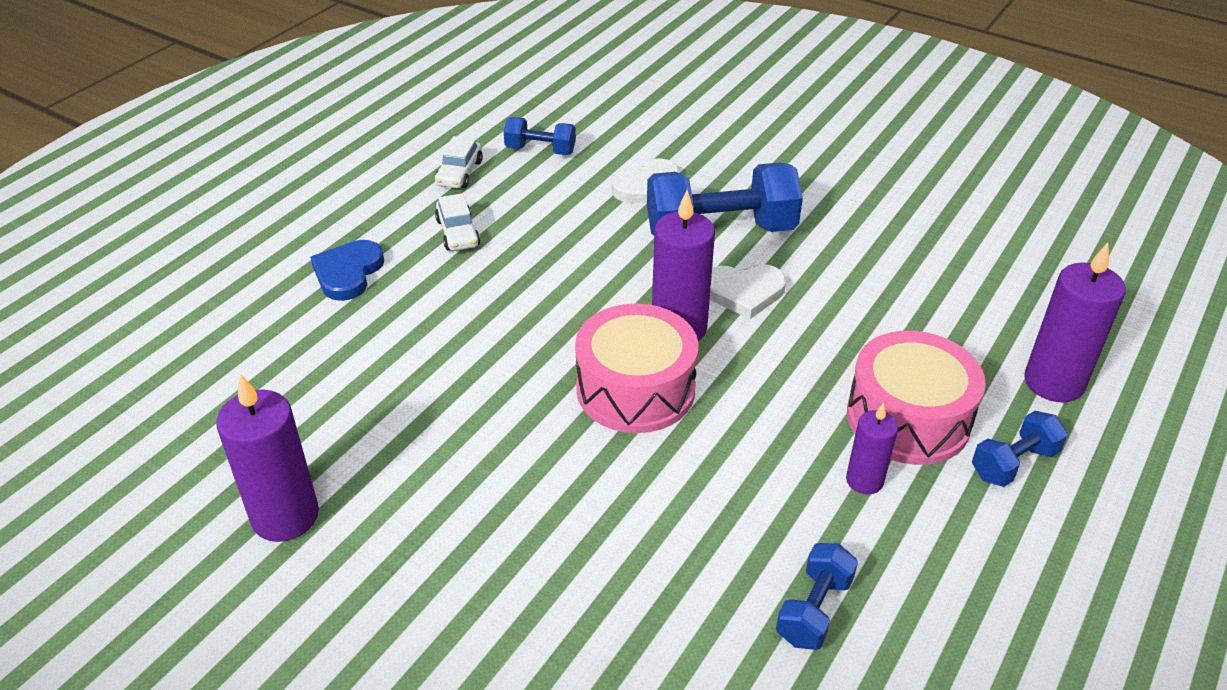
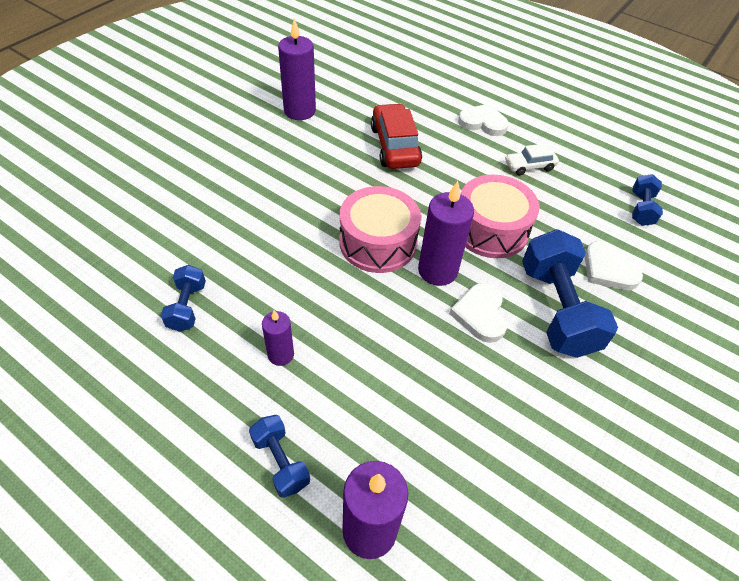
camera: 90 degrees right, 10 degrees up
blue heart [310,240,384,301] -> white heart [458,104,509,136]
white car [435,136,483,188] -> none
blue dumbbell [776,543,858,650] -> blue dumbbell turned 60 degrees clockwise [161,265,206,332]
pink drum [847,331,986,465] -> pink drum moved to [461,175,539,258]
none -> red car [371,103,422,169]

